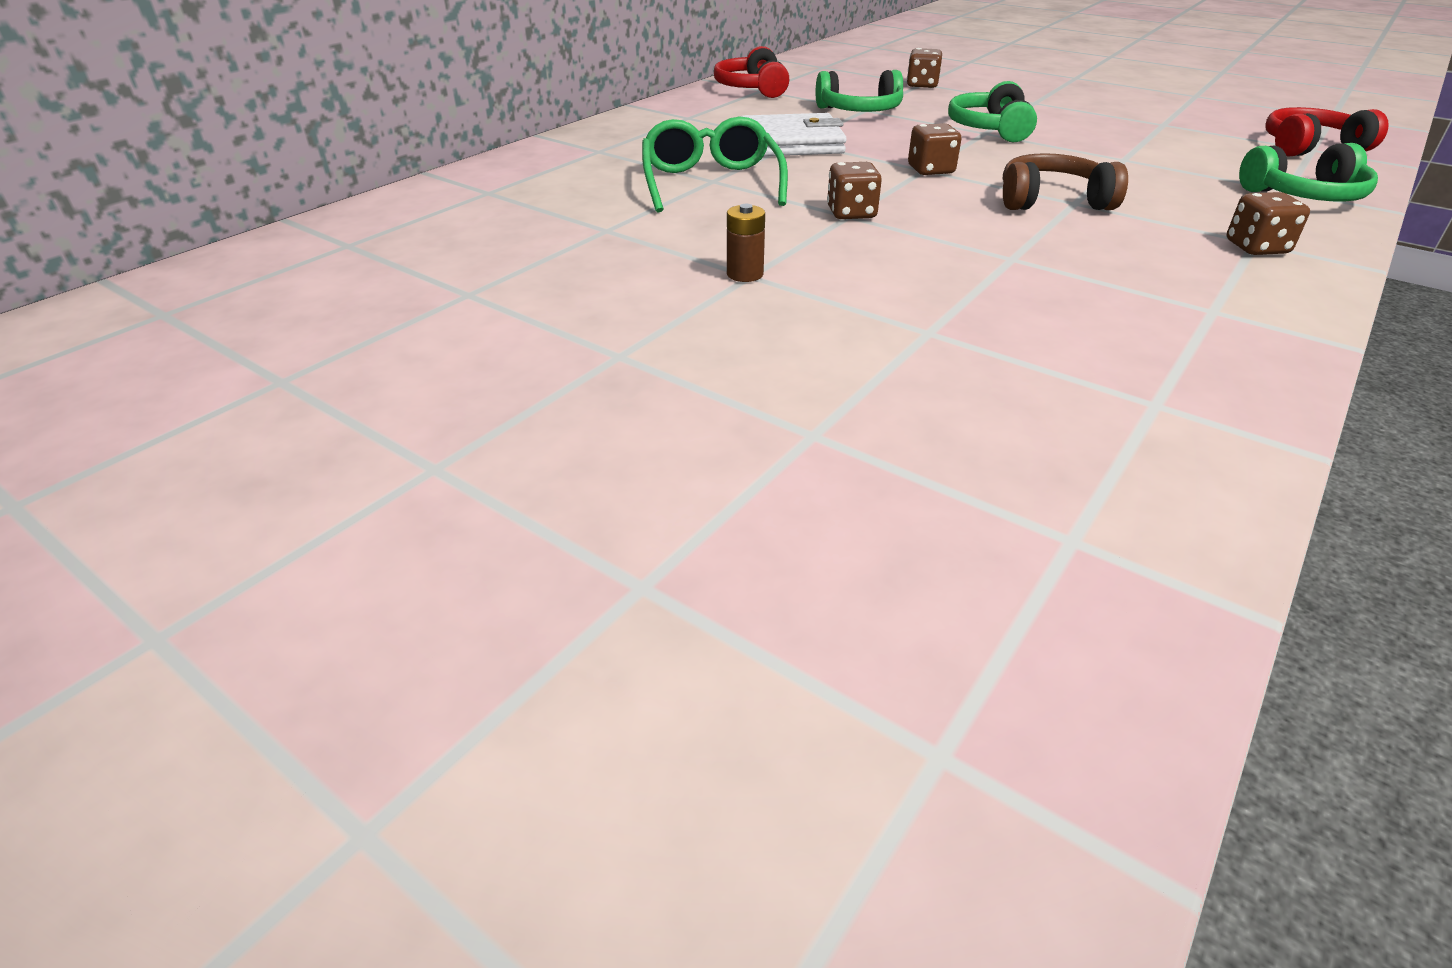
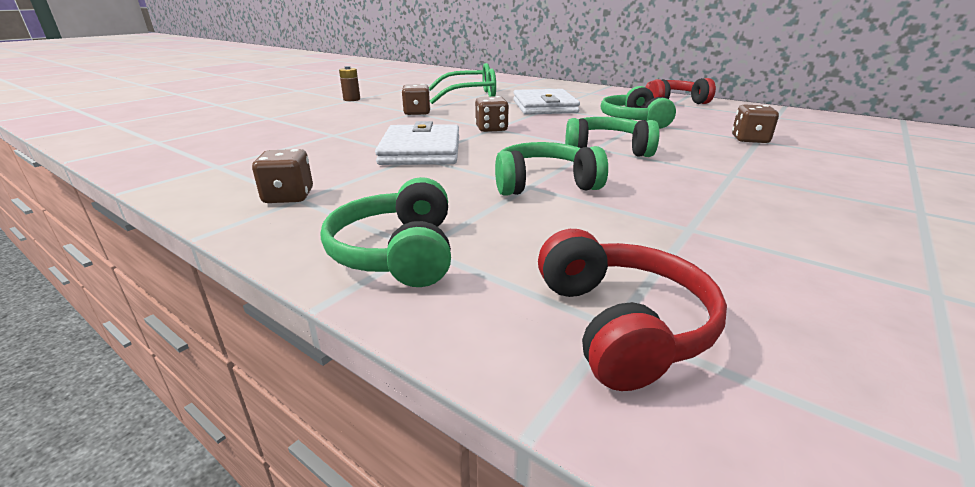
camera: 90 degrees right, 10 degrees down
brown headphones [1003,153,1128,210] -> white wallet [375,121,459,165]
none -> green headphones [495,142,608,196]

